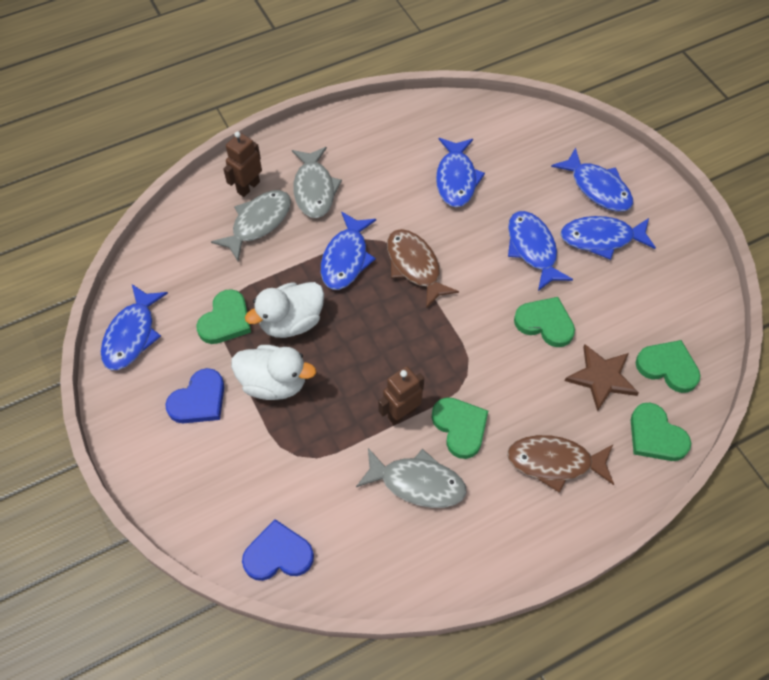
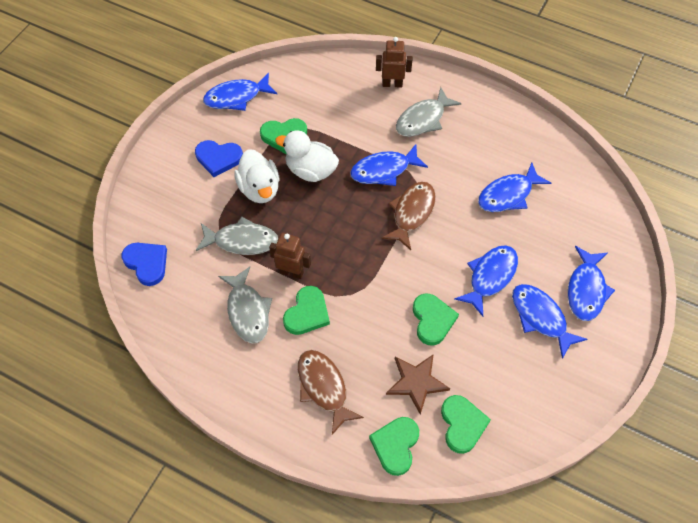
camera: 55 degrees right, 0 degrees up
grey fish [211,190,291,261] -> grey fish moved to [196,217,278,255]

